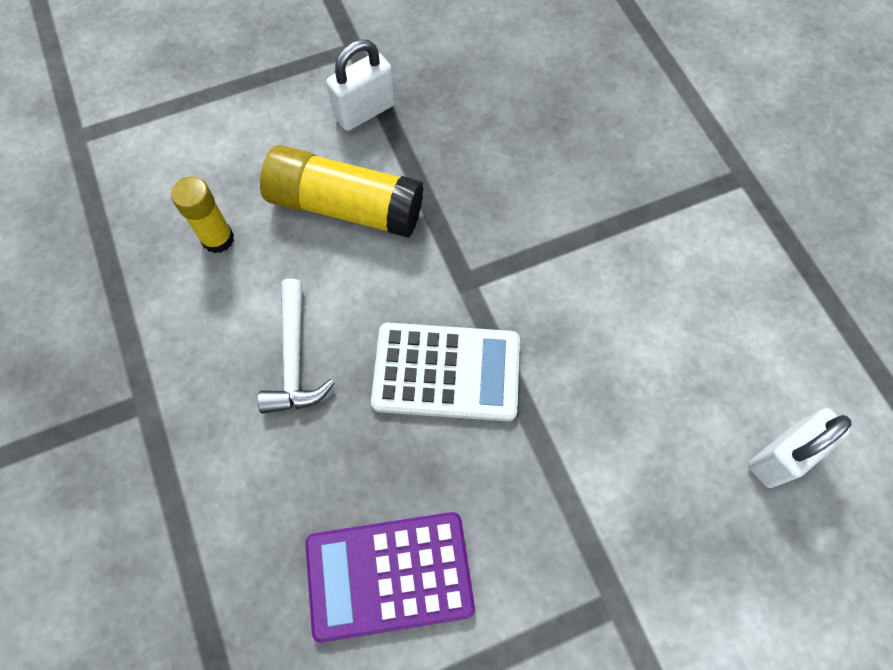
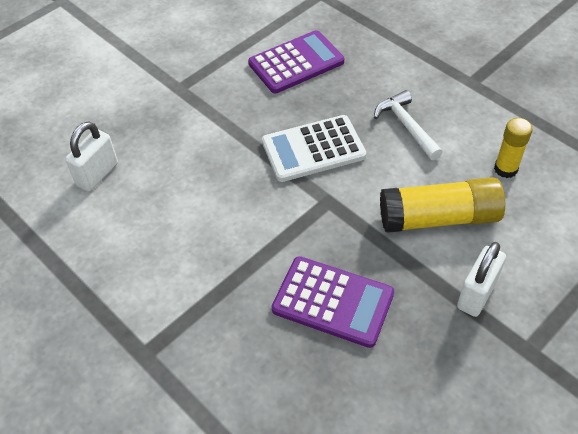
camera: 160 degrees right, 15 degrees down
none -> purple calculator [272,256,394,348]

